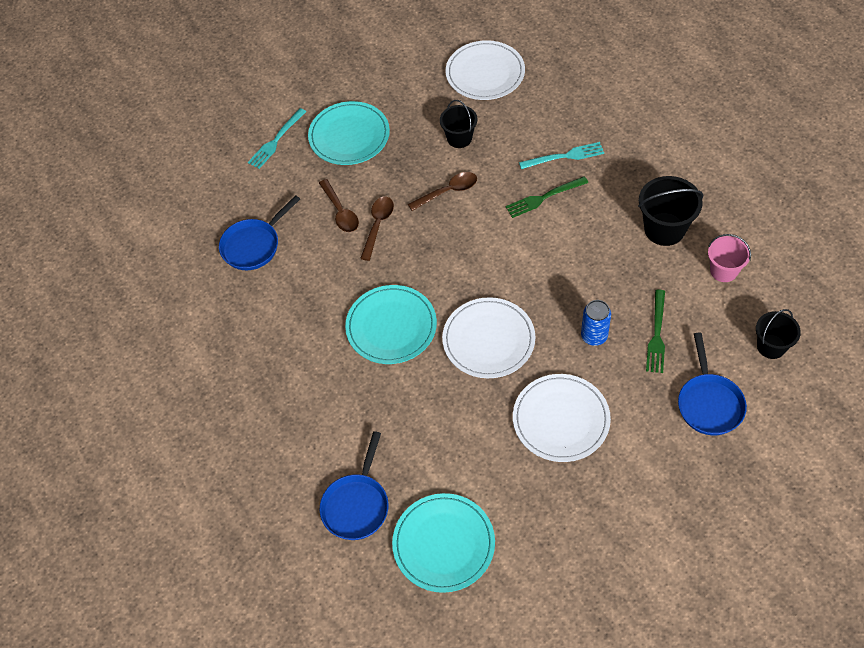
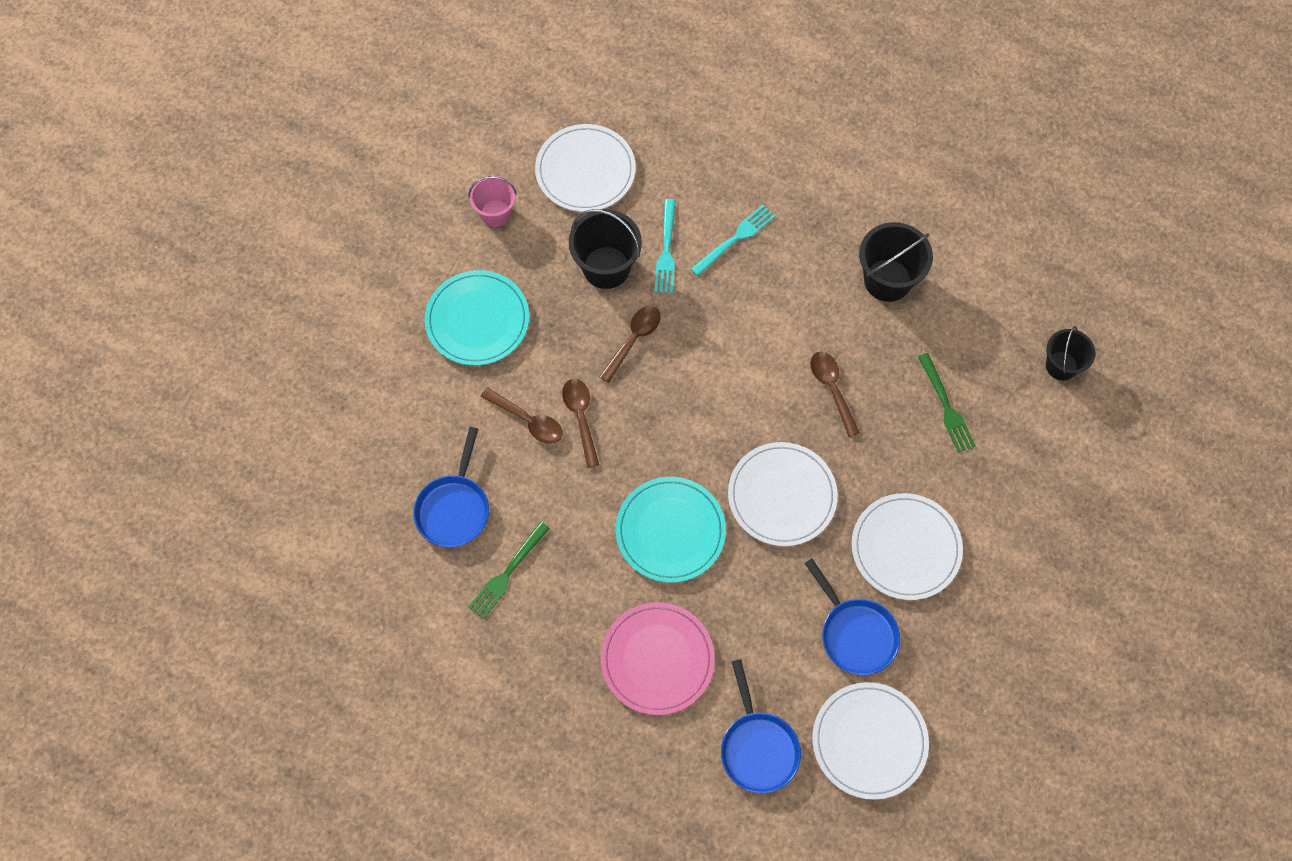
camera: 35 degrees left, 10 degrees up
turquoise fork [248,108,306,169] -> turquoise fork moved to [654,199,676,293]
turquoise plate [392,493,495,593] -> white plate [812,682,929,800]
black bucket [440,100,477,148] -> black bucket [569,209,642,289], size x1.53
green fork [505,176,588,218] -> green fork moved to [468,522,550,619]
blue can [581,300,611,346] -> none
blue pan [678,333,747,435] -> blue pan moved to [805,559,900,675]
pink bucket [708,234,751,282] -> pink bucket moved to [468,176,517,227]
none -> pink plate [601,602,715,715]
none -> brown spoon [810,351,860,437]

